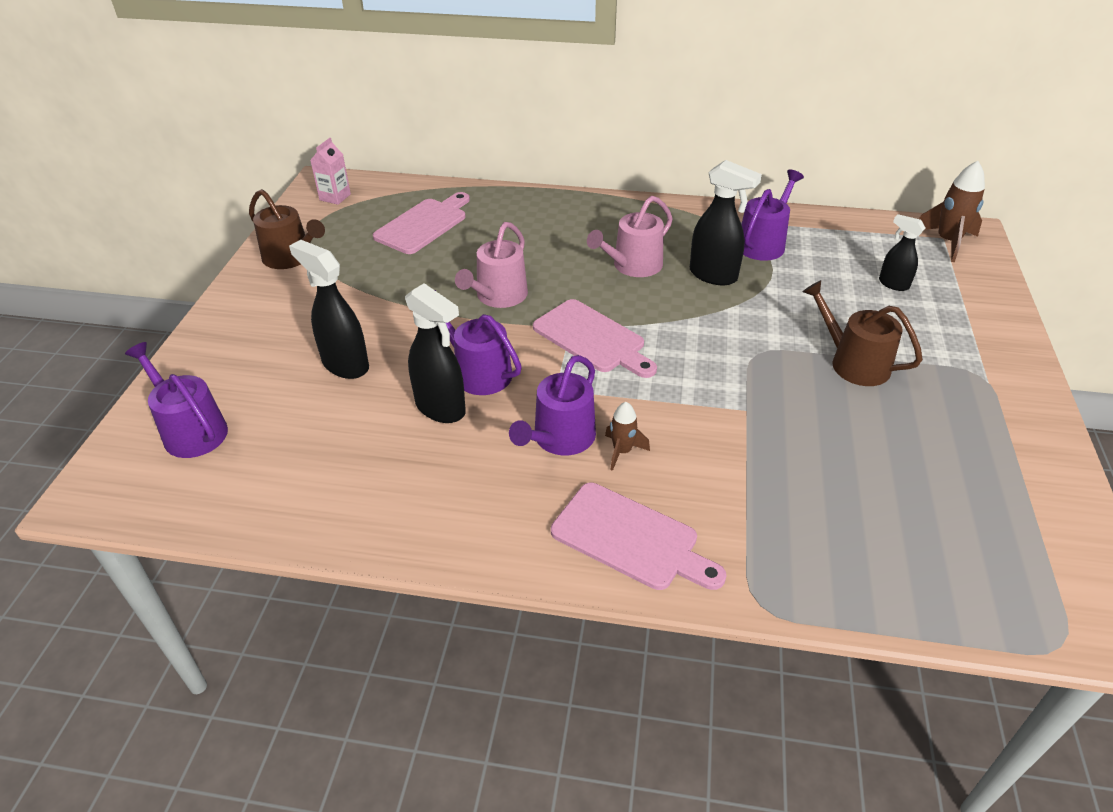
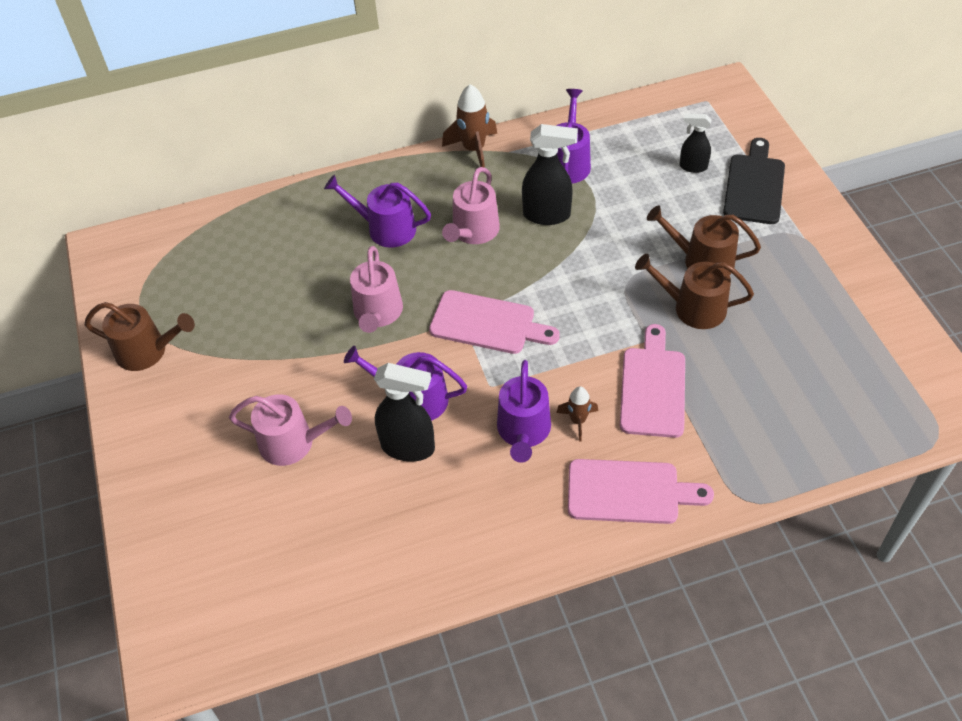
camera: 25 degrees left, 10 degrees up
purple watering can [125,342,228,458] -> purple watering can moved to [324,175,431,248]
black spray bottle [289,240,369,379] -> pink watering can [229,394,352,466]
pink carton [310,138,351,205] -> none
pink cutting board [373,192,470,254] -> pink cutting board moved to [620,324,685,438]
brown rocket [919,161,985,262] -> brown rocket moved to [442,84,497,168]
none -> brown watering can [635,254,754,329]
none -> black cutting board [723,138,785,224]

